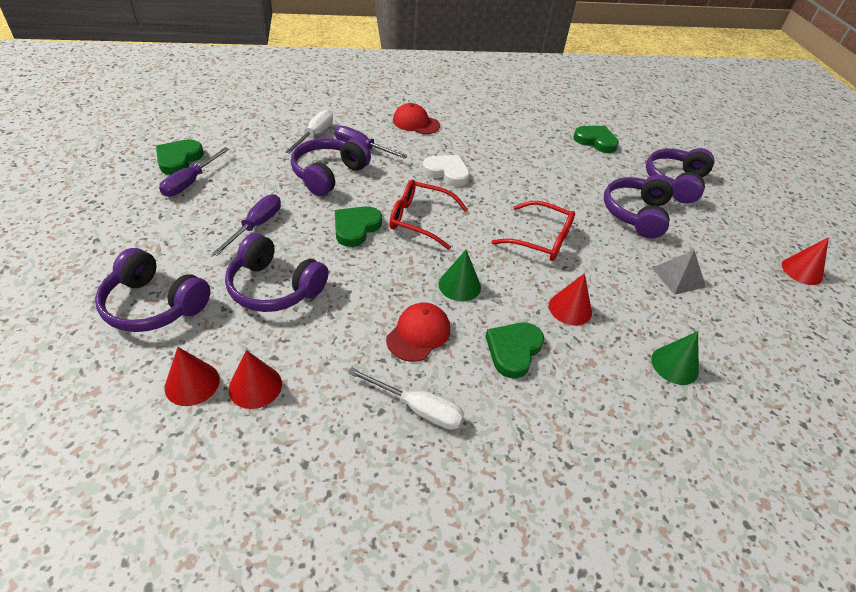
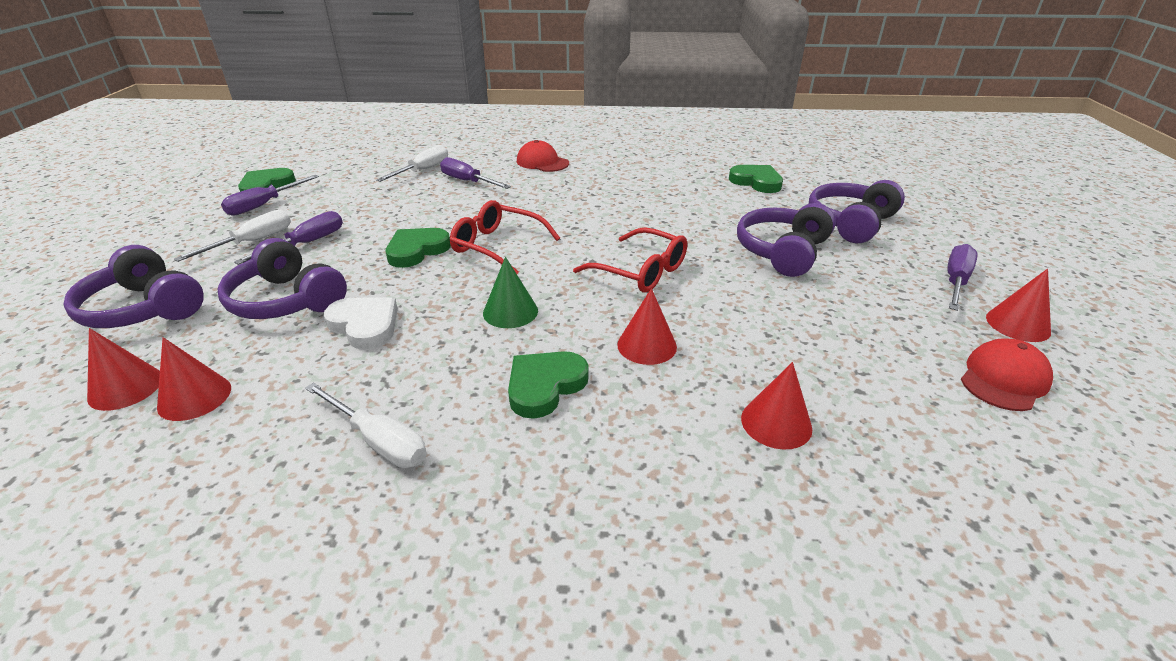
camera: 15 degrees right, 10 degrees down
purple headphones [291,138,371,196] -> none
red cap [386,303,450,362] -> red cap moved to [961,338,1053,411]
white heart [422,155,470,187] -> white heart moved to [324,297,398,350]
green cone [651,331,699,385] -> red cone [741,362,812,449]
grey pyramid [652,250,706,295] -> none
none -> white screwdriver [174,210,291,262]
none -> purple screwdriver [947,244,978,311]

